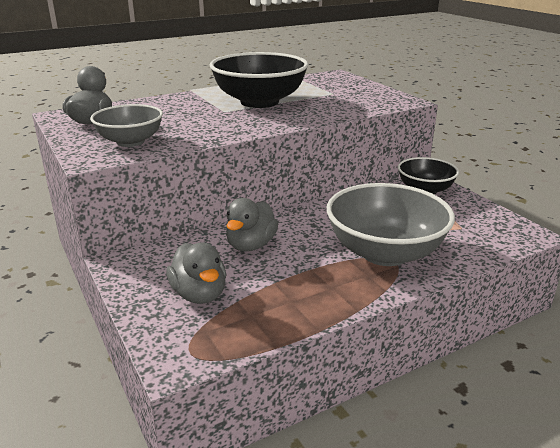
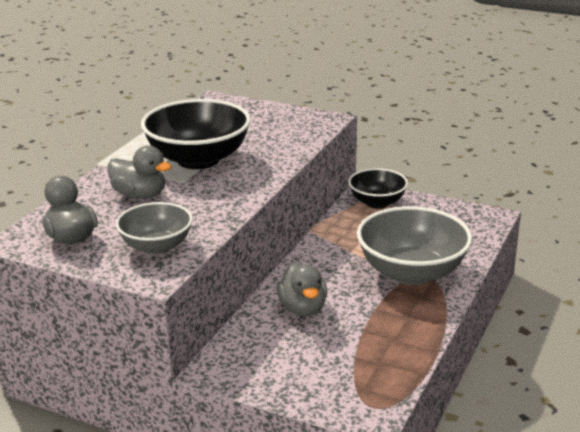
camera: 35 degrees left, 0 degrees up
grey duck [166,243,226,304] -> grey duck moved to [107,146,172,199]

